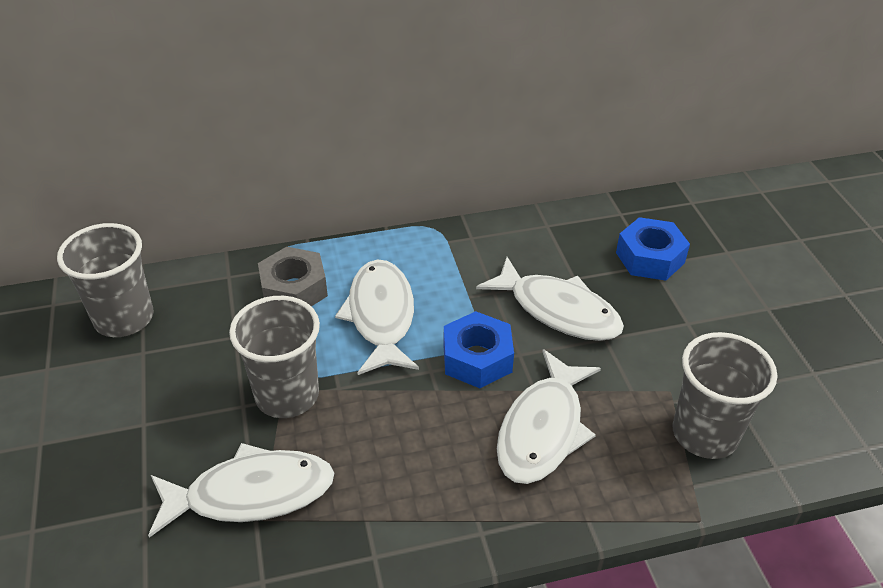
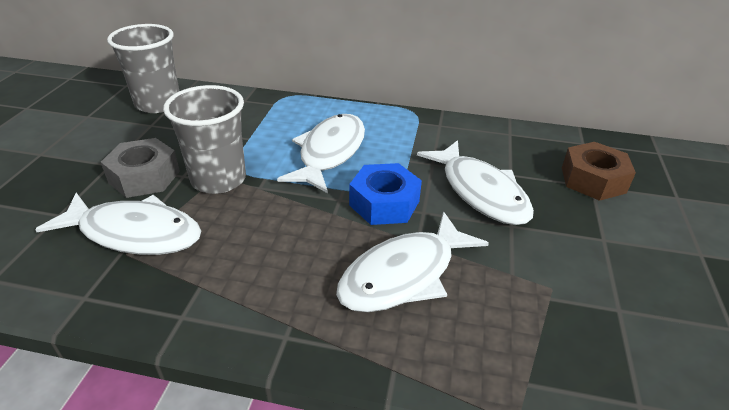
camera: 25 degrees right, 5 degrees down
grey nut [258,247,328,306] -> grey nut moved to [101,138,180,198]
blue nut [616,217,690,281] -> brown nut [562,142,636,201]
grey cup [673,332,777,459] -> none

